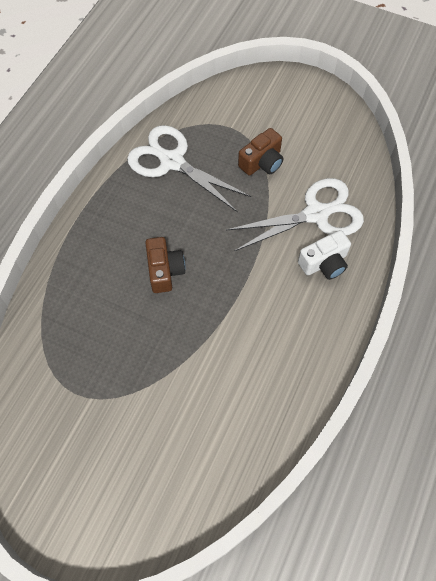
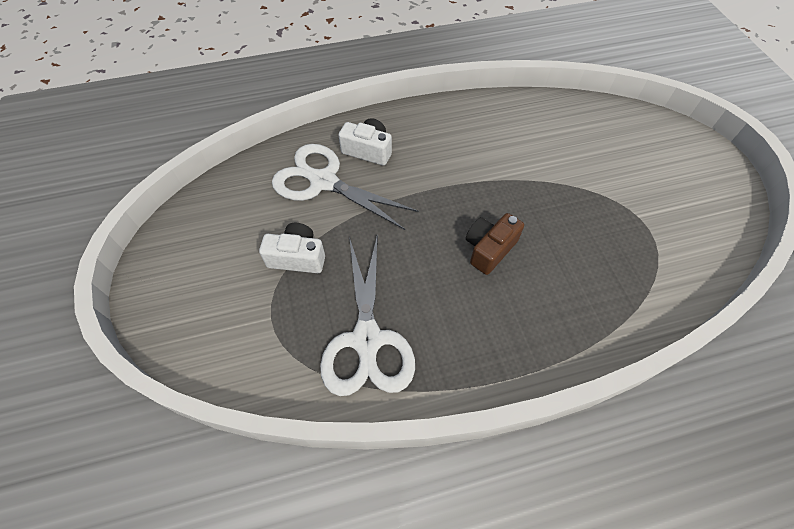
camera: 130 degrees left, 5 degrees down
brown camera [238,128,284,176] -> white camera [259,223,325,273]

